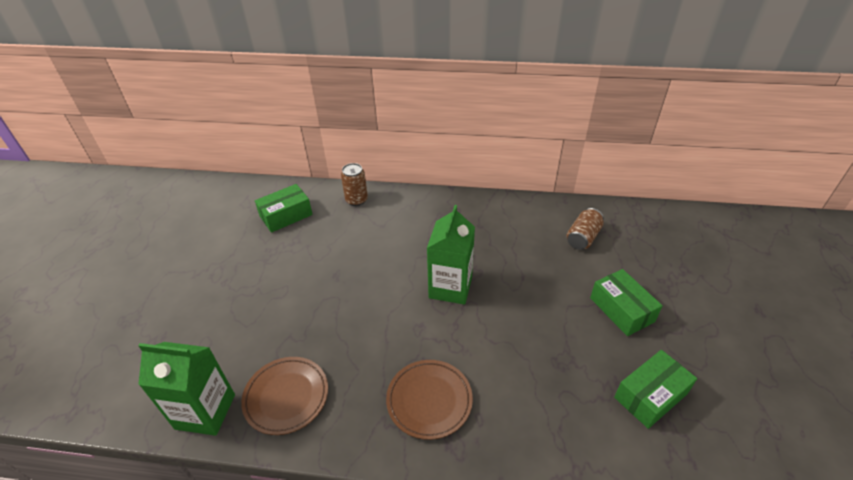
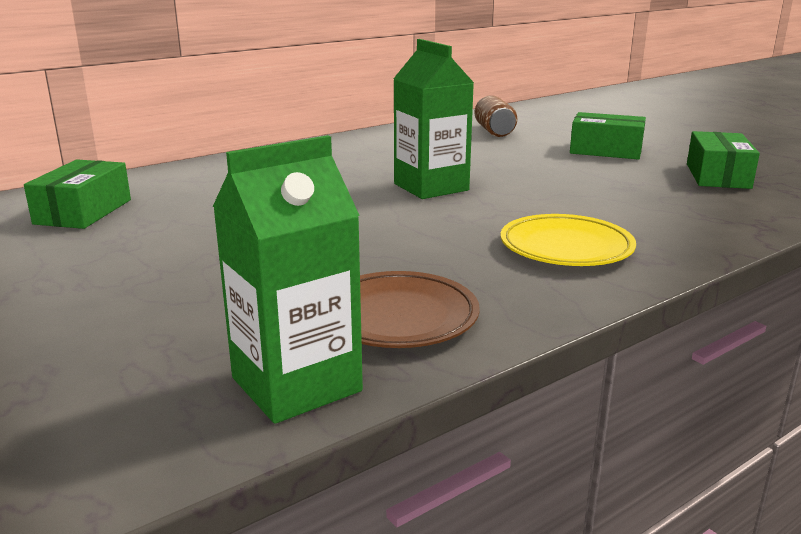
camera: 45 degrees left, 20 degrees down
brown can [341,163,368,206] -> none
brown plate [386,360,473,440] -> yellow plate [500,214,636,266]

